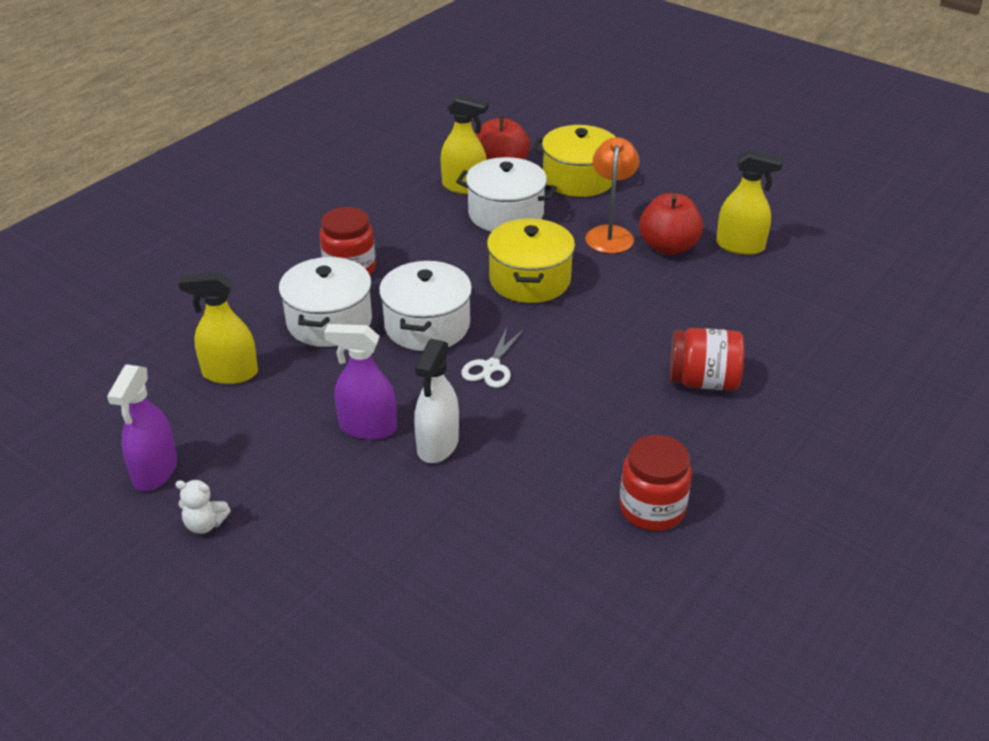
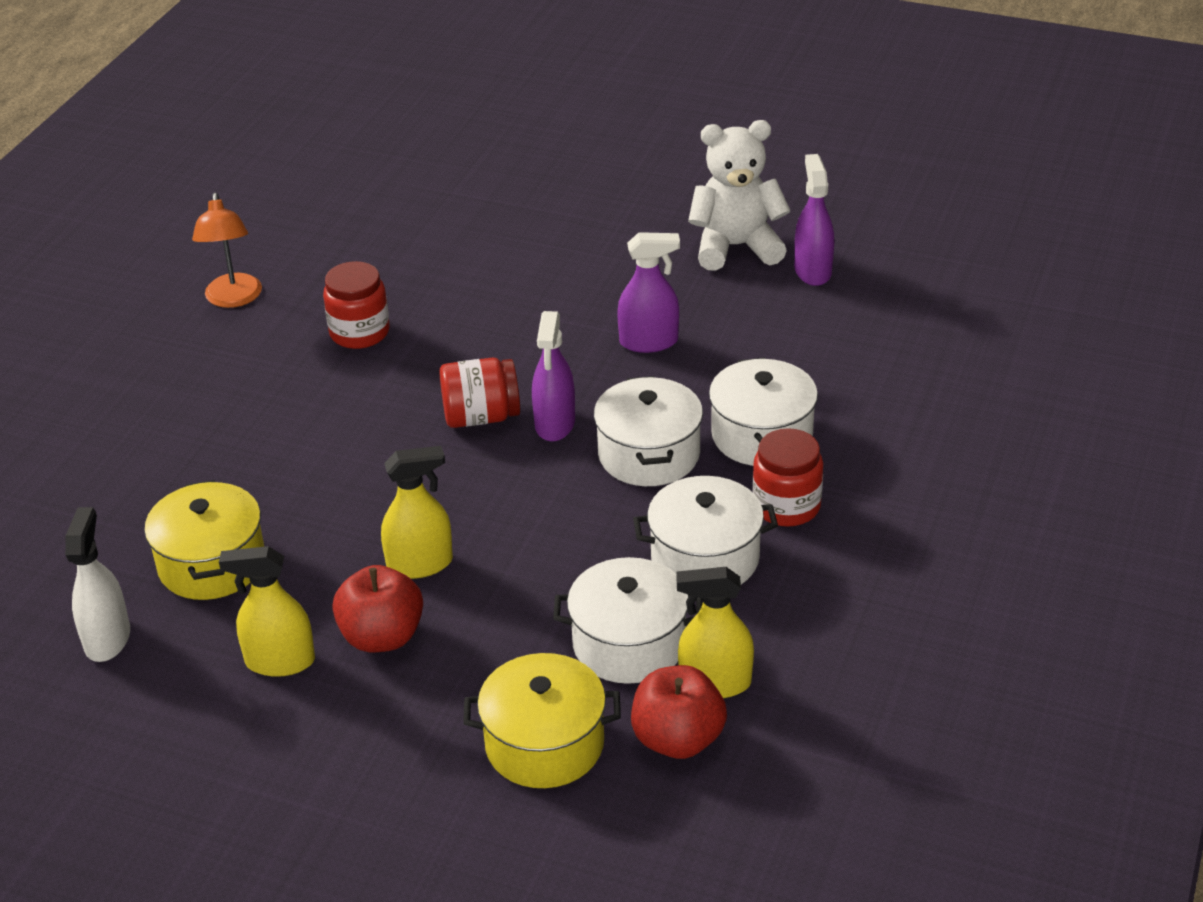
camera: 165 degrees right, 0 degrees up
white teddy bear [175,480,231,534] -> white teddy bear [688,120,791,271], size x2.36
yellow spray bottle [179,272,258,384] -> yellow spray bottle moved to [381,446,453,579]
white spray bottle [414,339,459,463] -> white spray bottle moved to [65,507,130,662]
white scissors [461,327,524,388] -> purple spray bottle [532,311,575,442]
yellow pot [487,218,575,303] -> yellow pot moved to [144,480,264,600]
orange lamp [585,137,639,253] -> orange lamp moved to [192,193,262,308]
red jar [670,328,744,391] -> red jar moved to [439,357,520,428]
none -> white pot [633,476,778,584]

